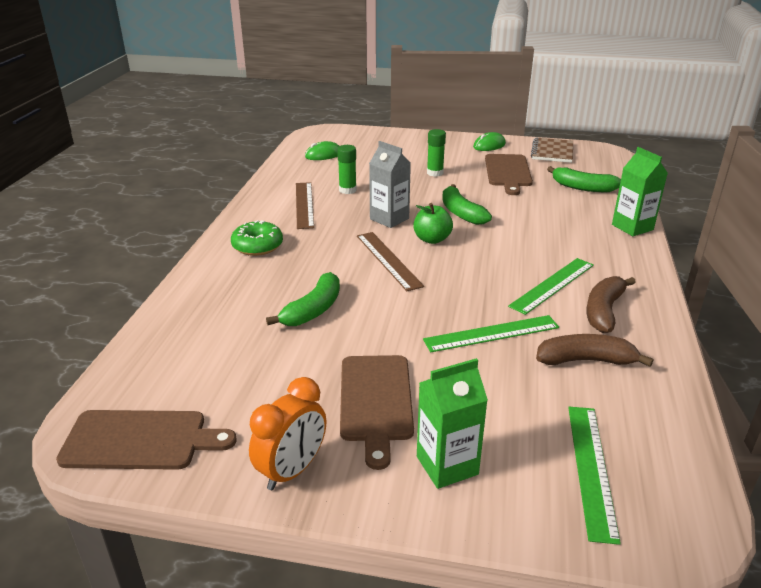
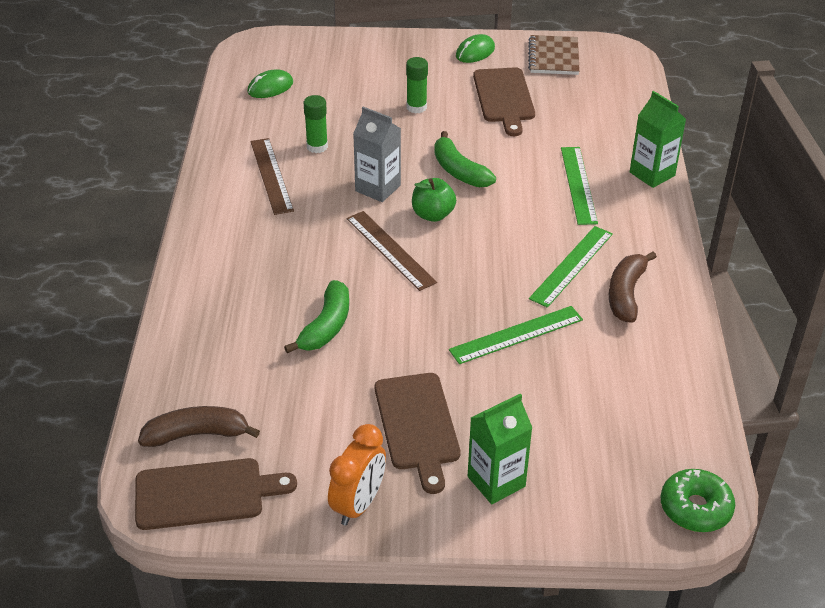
camera: 10 degrees left, 10 degrees up
green donut [231,220,283,256] -> green donut moved to [661,469,735,532]
brown banana [536,334,653,367] -> brown banana moved to [138,406,260,447]
green banana [547,166,621,192] -> none
green ruler [568,407,621,545] -> green ruler moved to [561,147,598,225]

